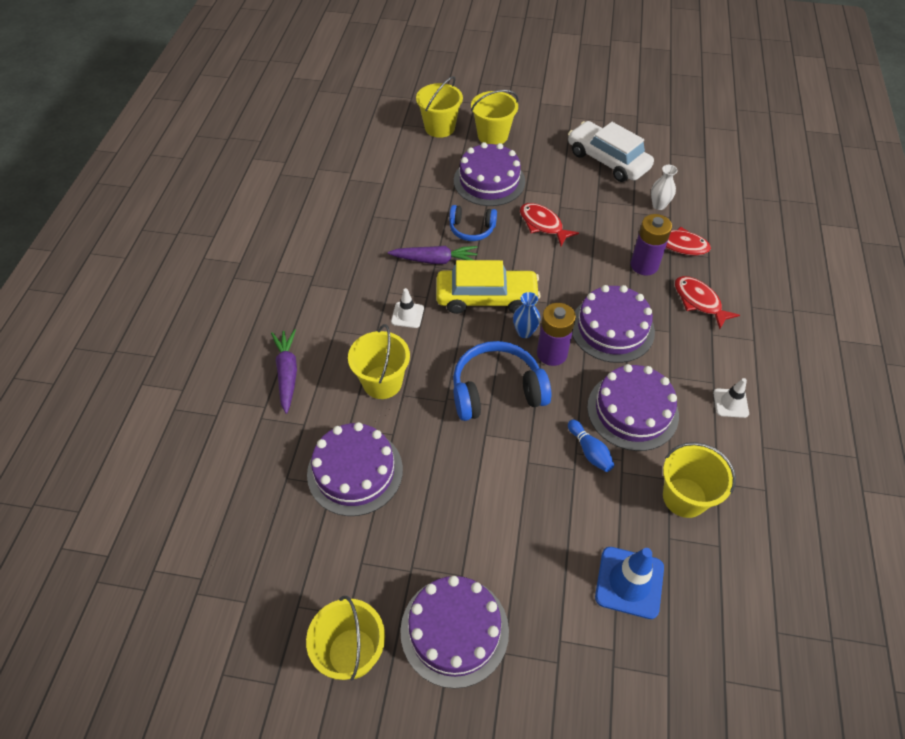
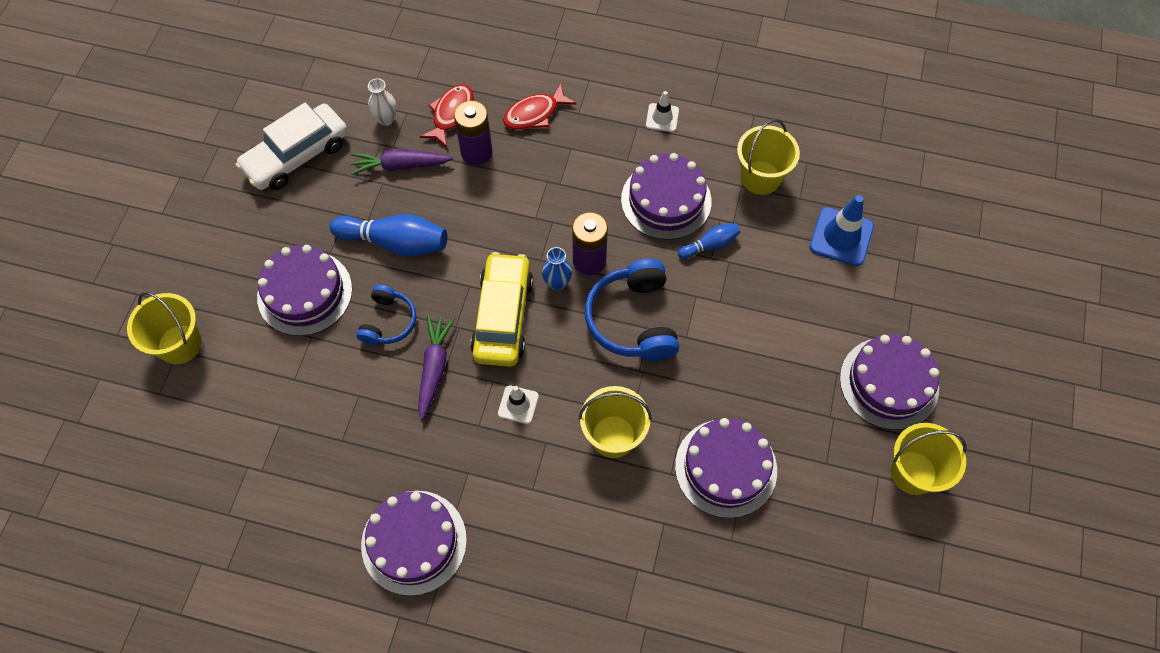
camera: 85 degrees left, 10 degrees up
purple carrot [271,329,297,414] -> purple carrot moved to [351,149,453,175]
yellow bucket [471,90,518,144] -> none
red fish [520,203,579,246] -> blue bowling pin [330,214,447,256]
purple cake [572,285,655,363] -> purple cake moved to [361,491,467,596]

